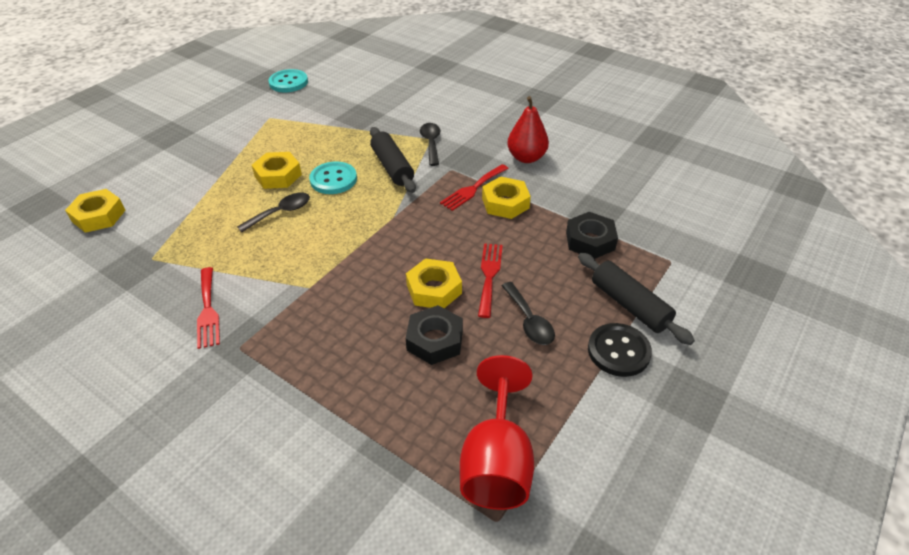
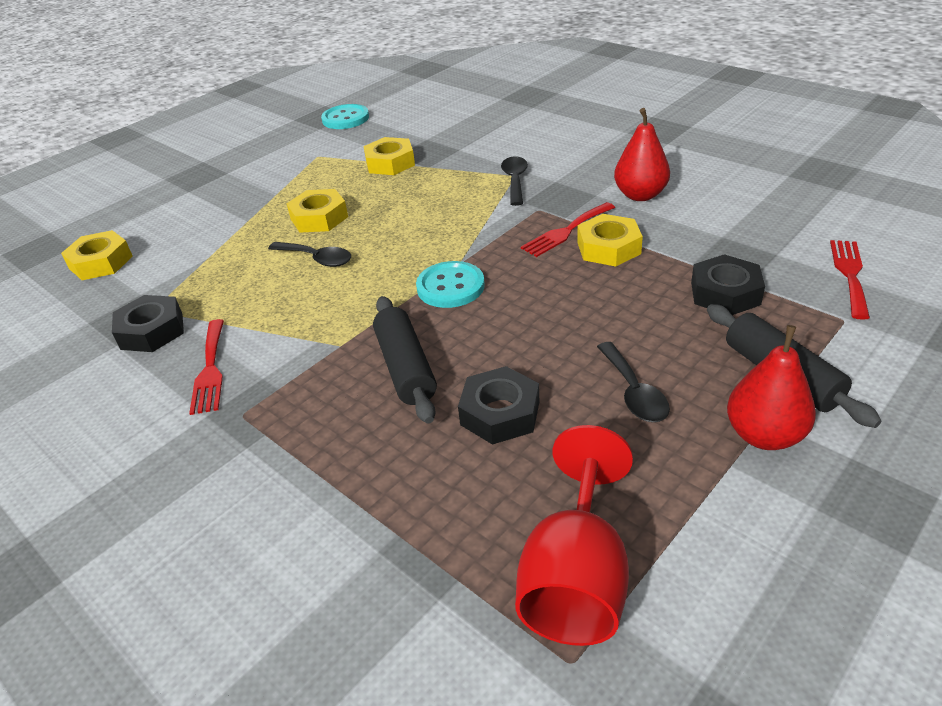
camera: 10 degrees right, 5 degrees down
black spoon [237,192,310,232] -> black spoon turned 60 degrees clockwise [268,242,351,267]
turquoise button [309,161,357,194] -> turquoise button moved to [416,261,485,308]
black rolling pin [370,127,416,193] -> black rolling pin moved to [373,296,437,423]
yellow nut [406,258,462,308] -> yellow nut moved to [363,137,415,175]
red fork [478,243,503,318] -> red fork moved to [830,240,870,320]
black button [588,323,652,377] -> red pear [727,325,816,450]
none -> black nut [112,295,184,352]

